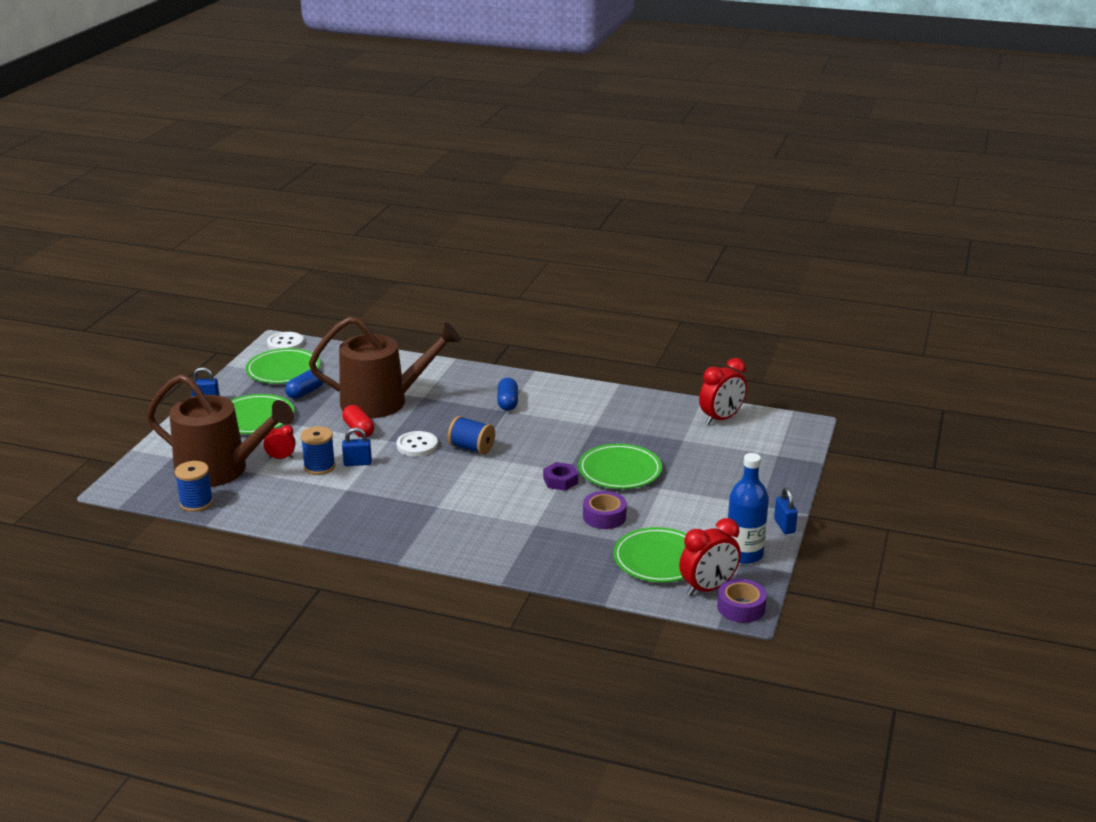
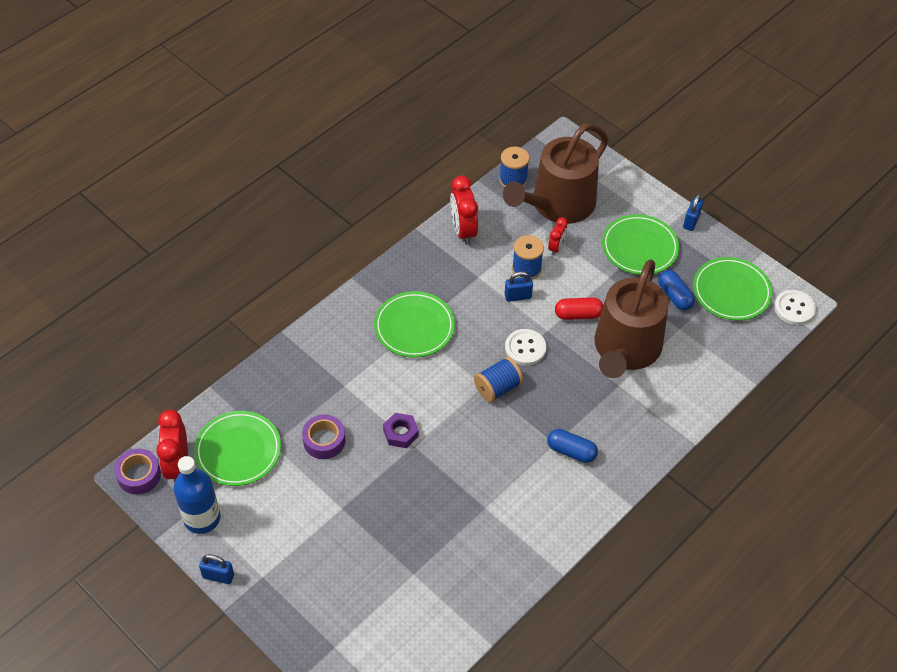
camera: 115 degrees right, 25 degrees up
blue padlock [342,427,372,466] -> blue padlock turned 60 degrees clockwise [505,271,533,302]
green plate [578,444,662,489] -> green plate moved to [374,291,455,358]
red clock [699,358,747,425] -> red clock moved to [450,176,478,245]

